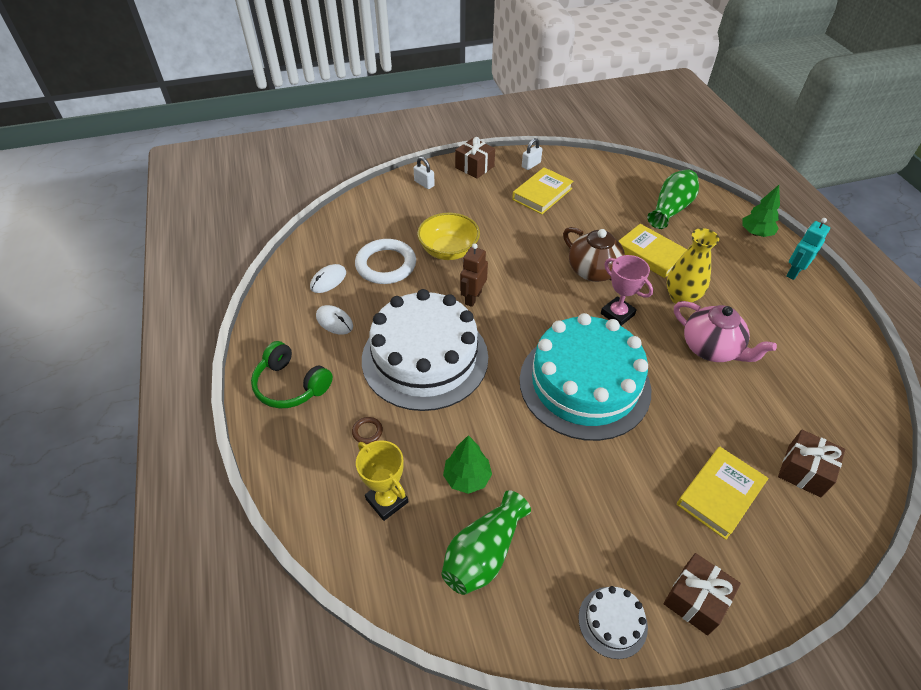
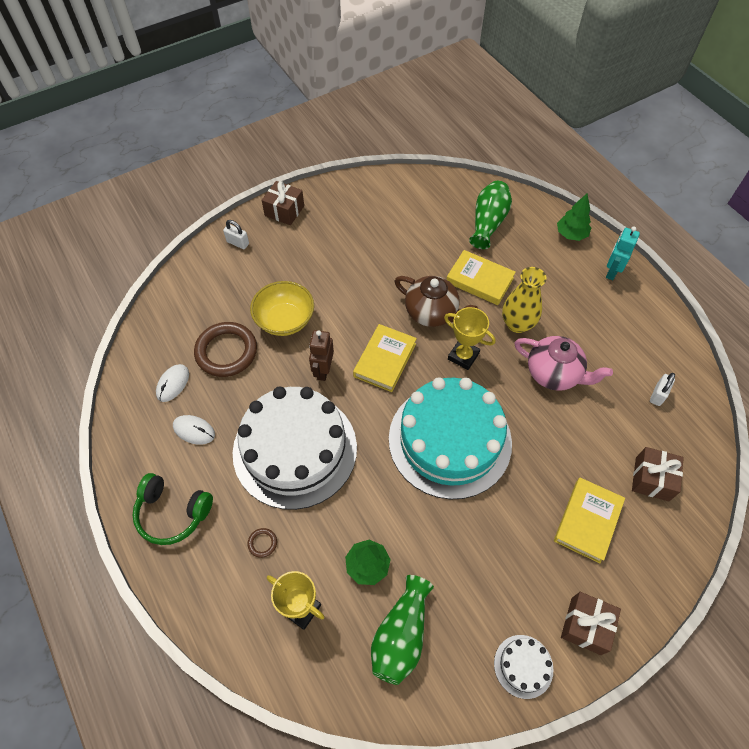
camera: 15 degrees left, 10 degrees up
white ring [355,239,416,284] -> brown ring [194,322,257,377]
yellow book [512,167,573,214] -> yellow book moved to [353,324,417,392]
white padlock [522,138,542,170] -> white padlock moved to [650,373,675,406]
pink trophy [601,255,653,326] -> yellow trophy [444,307,496,370]

